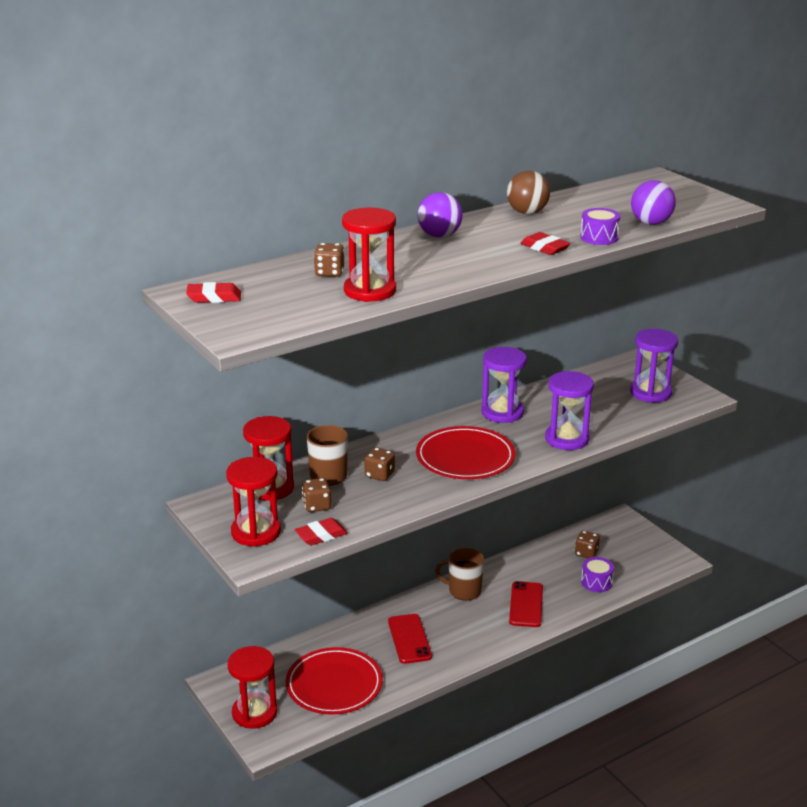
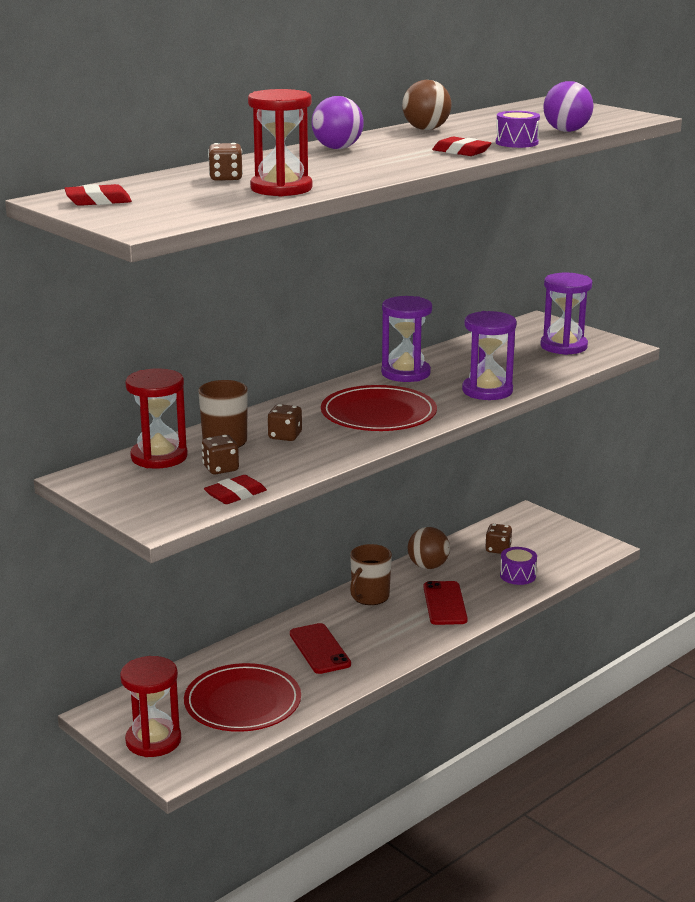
camera: 10 degrees left, 5 degrees down
red hourglass [226,457,281,547] -> none
brown mug [435,548,484,601] -> brown mug turned 60 degrees counterclockwise [350,544,392,605]
none -> brown ball [408,527,450,569]

